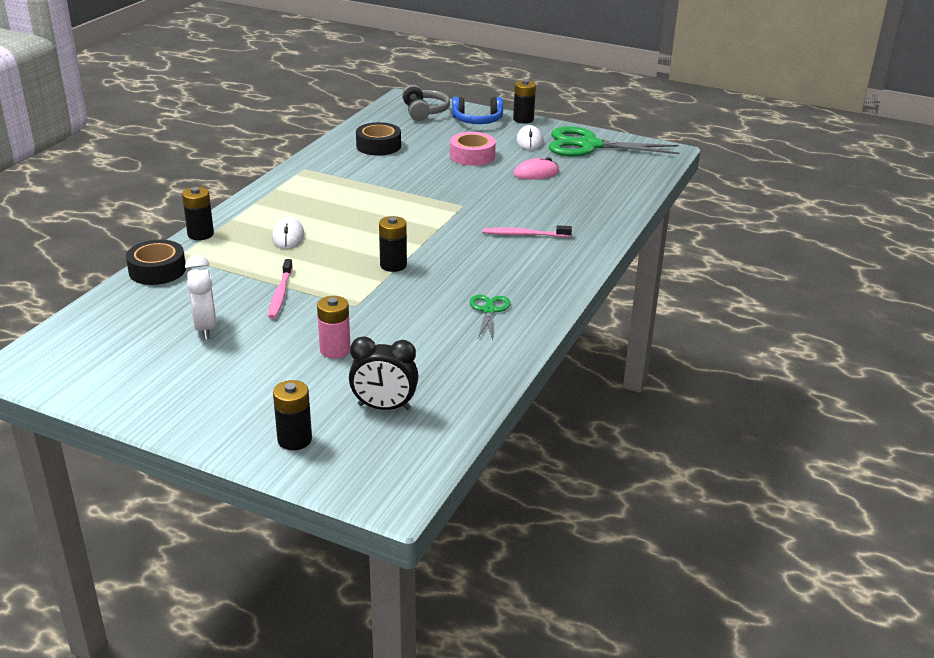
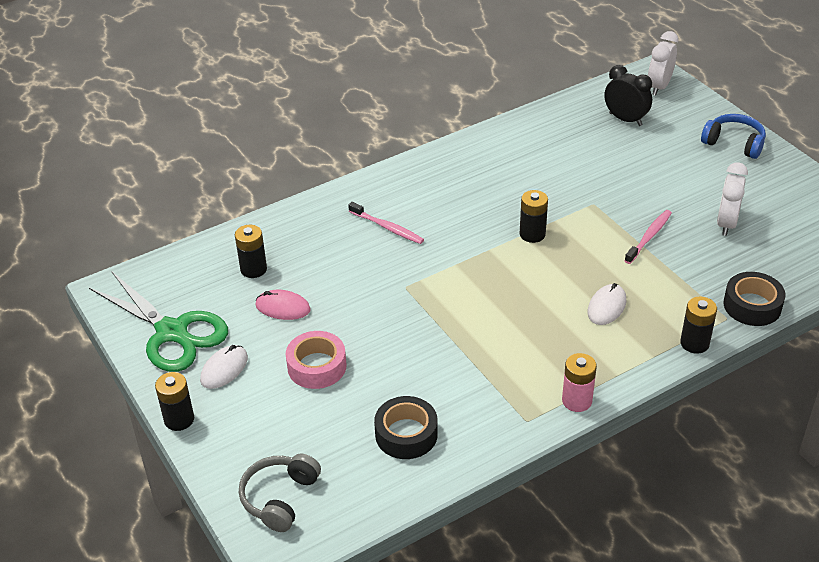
camera: 145 degrees left, 10 degrees up
black battery [273,380,312,450] -> black battery moved to [235,225,267,278]
pink battery [317,296,350,359] -> pink battery moved to [562,353,597,412]
blue headphones [452,97,503,124] -> blue headphones moved to [701,114,766,159]
green scissors [470,295,510,340] -> none
none -> white clock [648,31,678,95]

